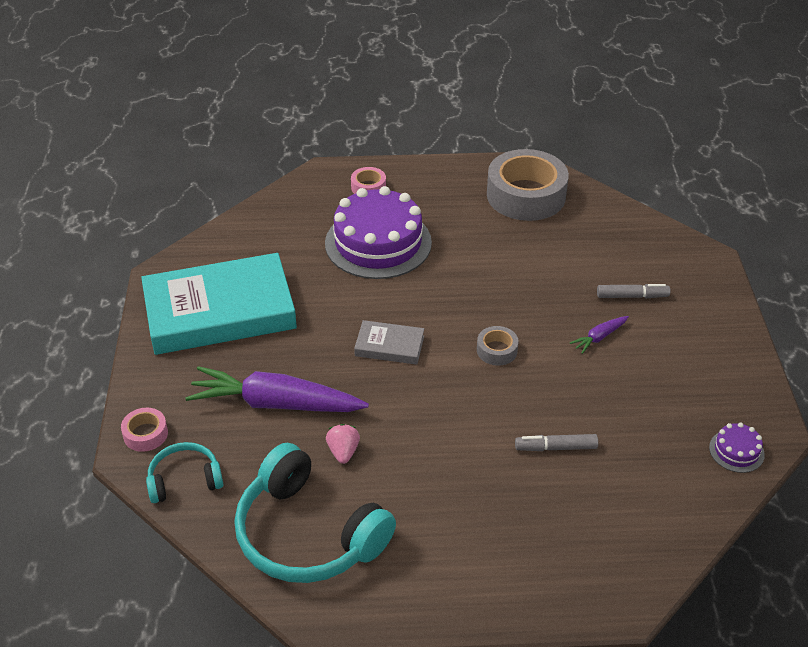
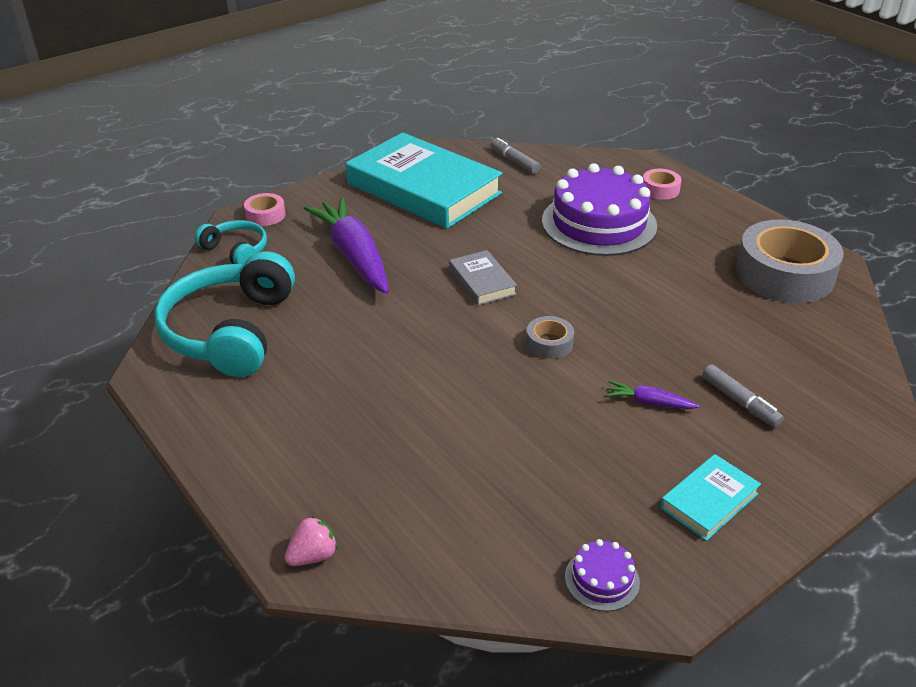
camera: 55 degrees right, 5 degrees down
pink strawberry [326,424,360,464] -> pink strawberry moved to [285,516,337,566]
grey marker [515,434,598,451] -> grey marker moved to [491,138,541,174]
none -> turquoise book [660,454,761,541]

